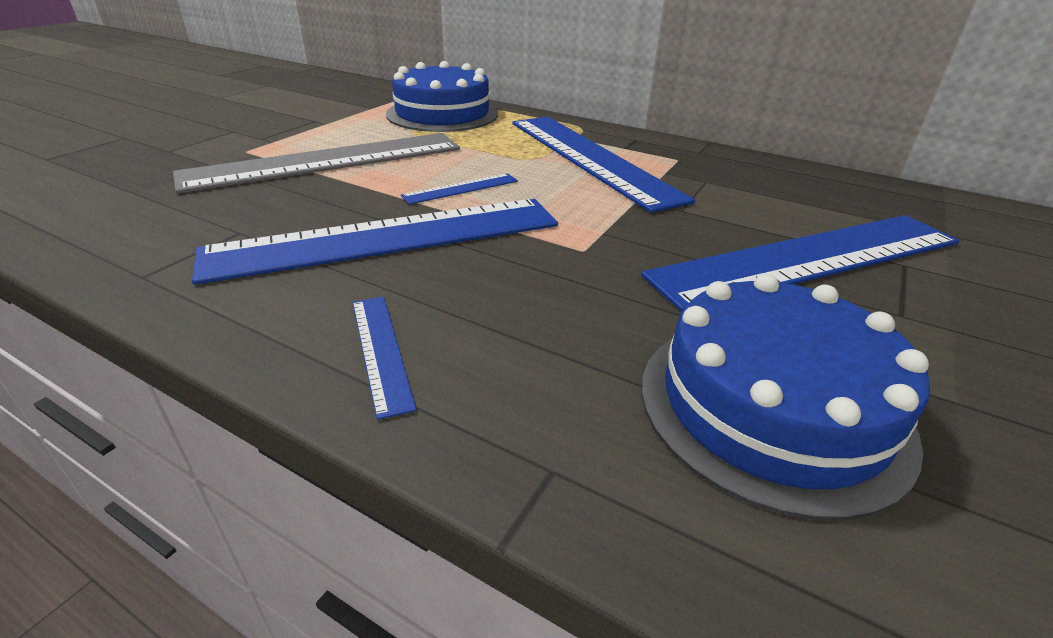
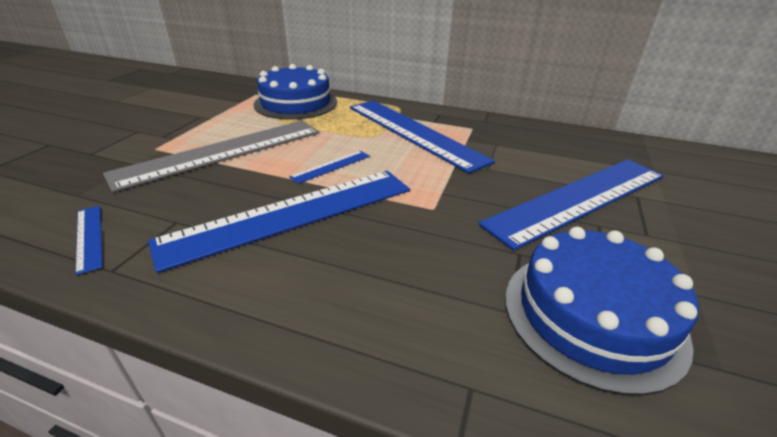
camera: 10 degrees left, 0 degrees up
blue ruler [352,297,417,420] -> blue ruler moved to [75,206,103,275]

